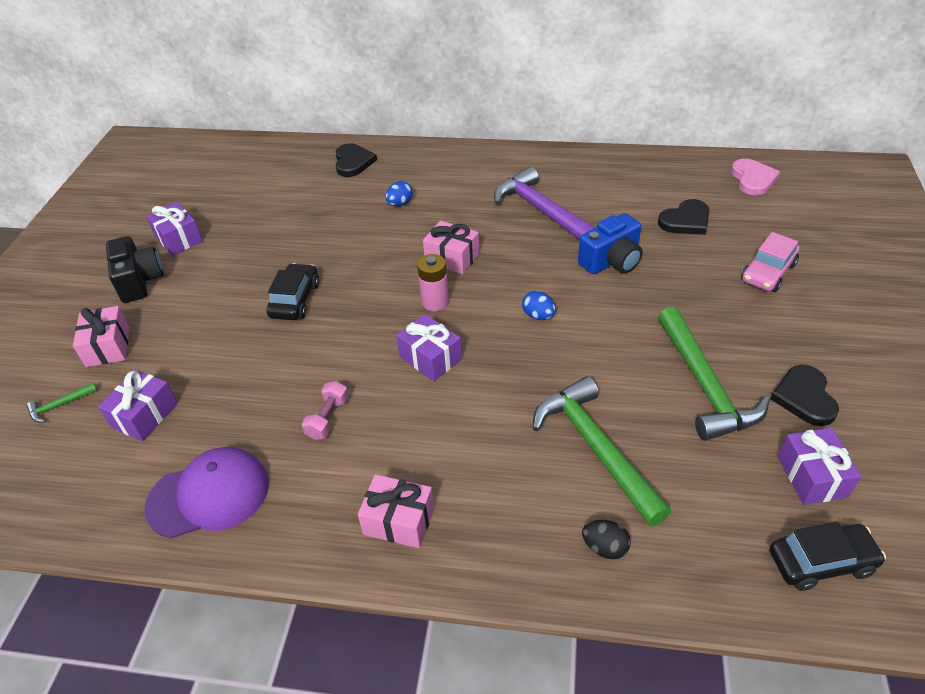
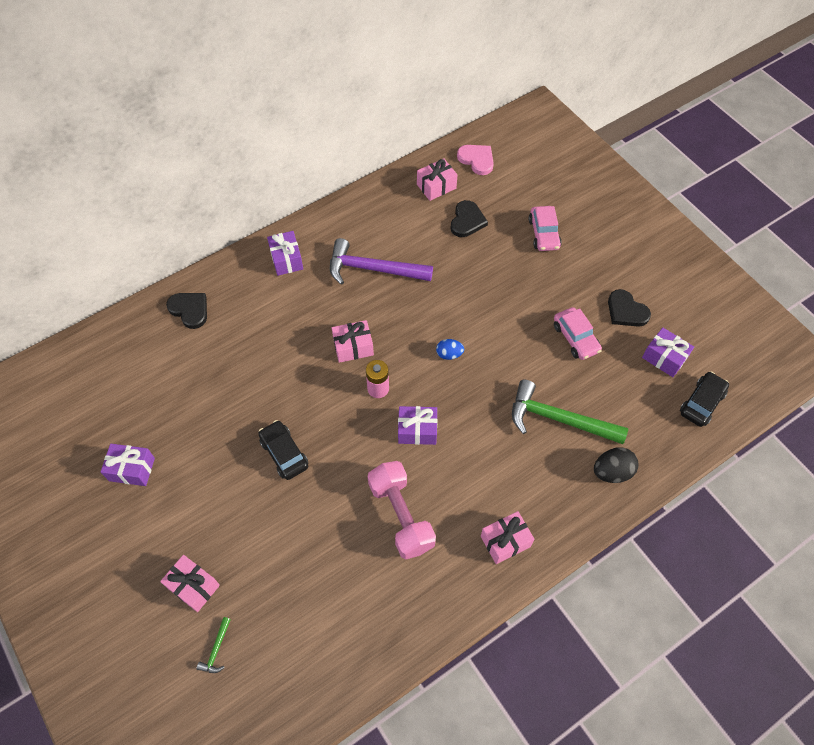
camera: 45 degrees left, 15 degrees up
purple gift [98,370,178,441] -> purple gift moved to [267,231,303,276]
black camera [106,236,164,303] -> none
purple cap [144,447,269,539] -> none
pink dumbbell [302,381,349,440] -> pink dumbbell [368,461,436,560], size x2.06
blue egg [385,181,413,206] -> none
blue camera [578,213,643,274] -> none
black egg [582,520,631,559] -> black egg [594,447,639,483], size x1.52
green hammer [658,307,770,441] -> pink car [554,307,602,360]
none -> pink gift [417,158,457,201]

